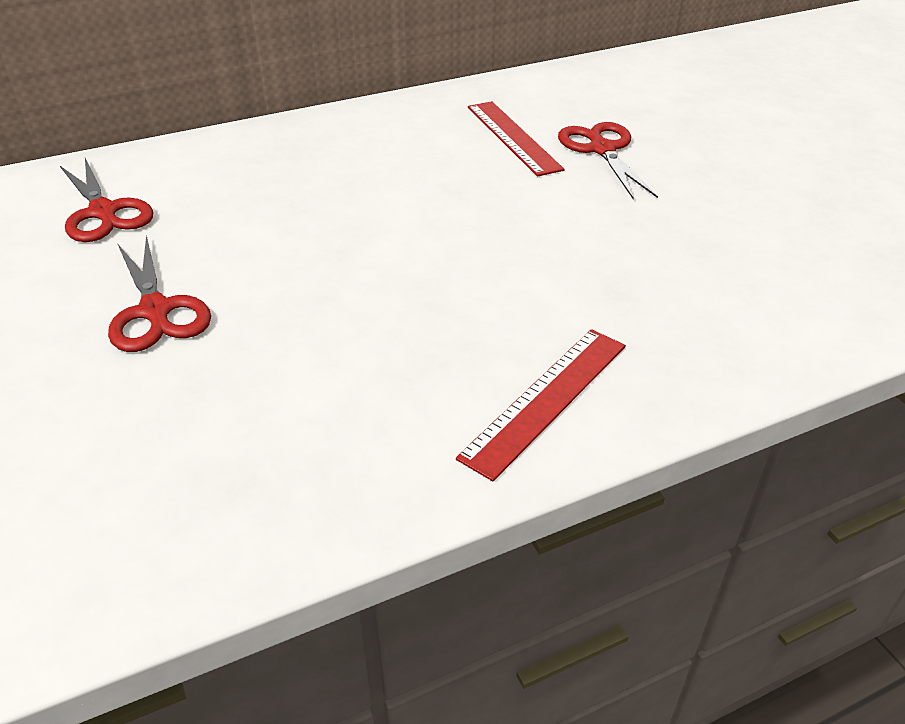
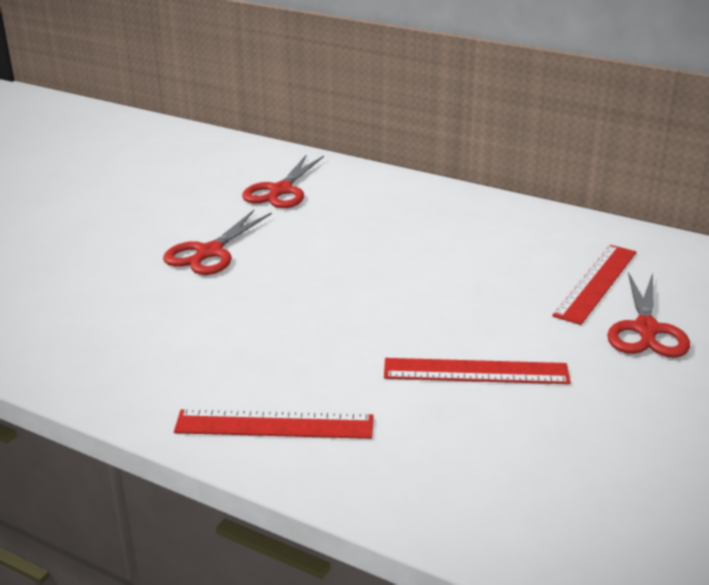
camera: 55 degrees right, 10 degrees down
red scissors [558,122,658,199] -> red scissors turned 150 degrees clockwise [607,272,690,358]
none -> red ruler [384,358,571,384]

